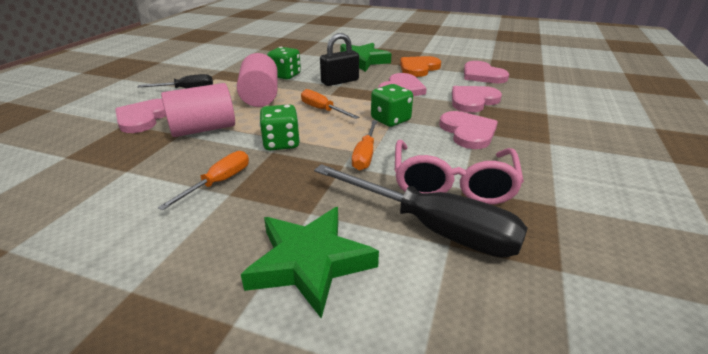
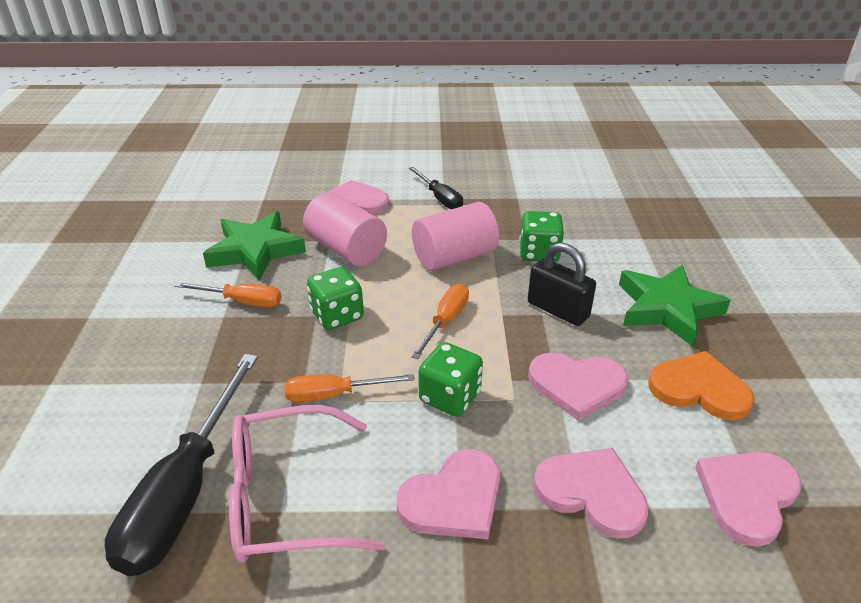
camera: 70 degrees right, 5 degrees up
green star [241,207,379,319] -> green star moved to [203,211,306,281]

